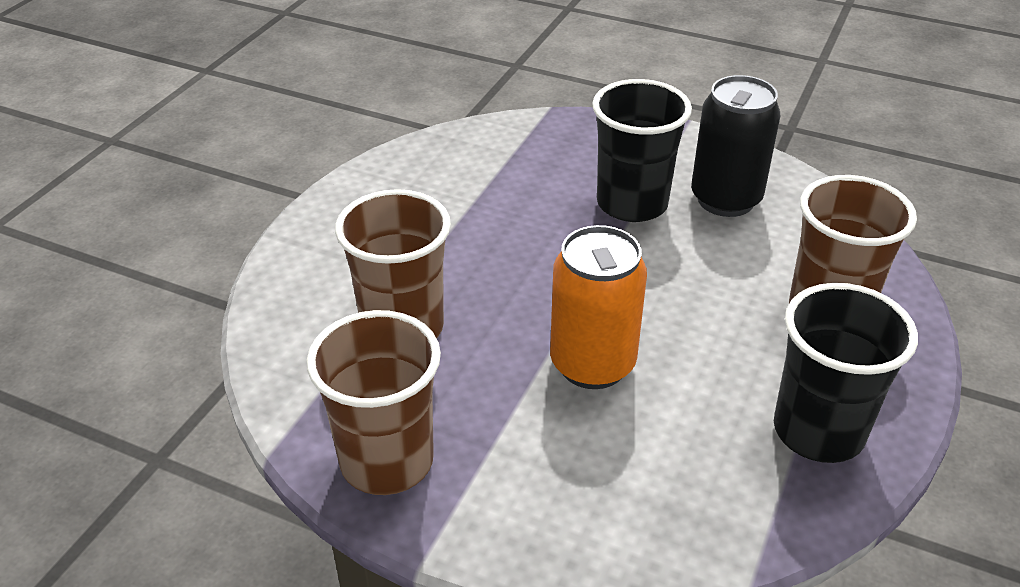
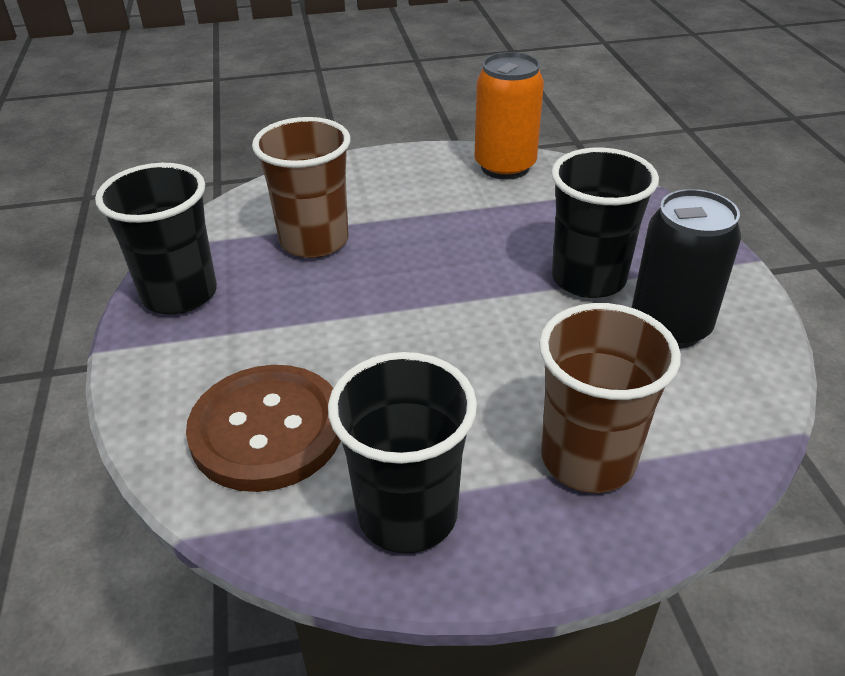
camera: 55 degrees right, 0 degrees up
brown cup [307,310,441,495] -> black cup [95,163,217,314]
orange can [550,225,647,389] -> orange can moved to [474,52,544,180]
none -> brown button [186,365,341,492]

